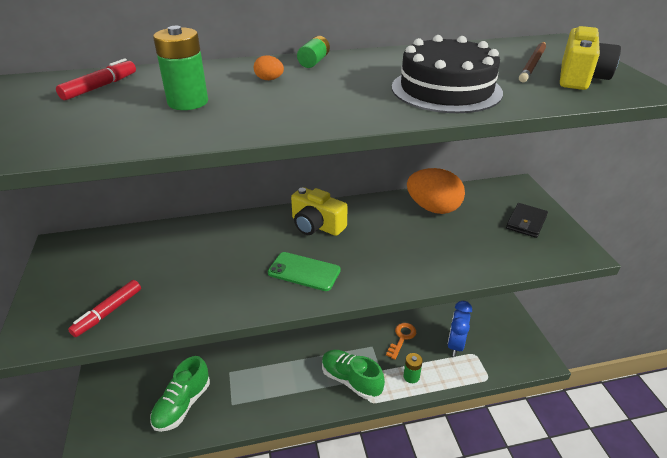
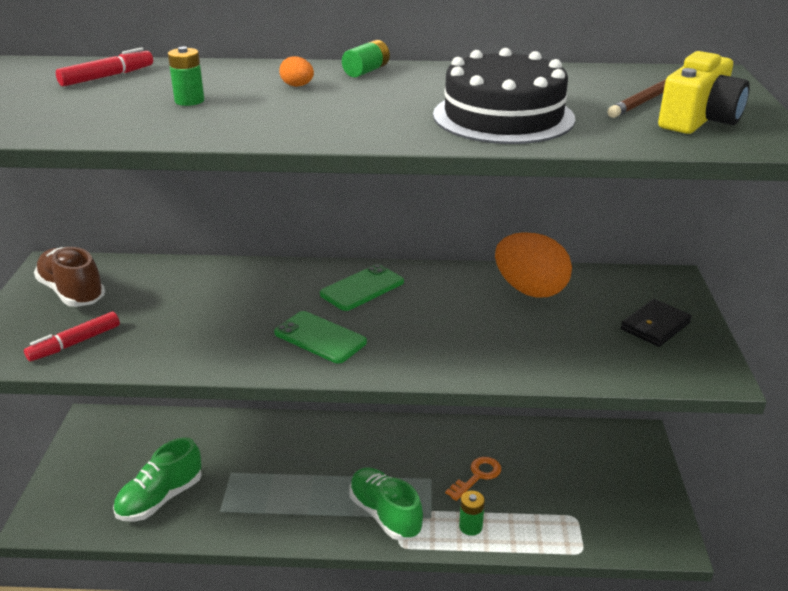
camera: 15 degrees right, 5 degrees down
green battery [153,26,208,110] -> green battery [168,47,204,106], size x0.62
yellow camera [291,187,348,236] -> green phone [320,264,404,311]
blue clock [447,301,472,357] -> none
none -> brown shoe [34,247,105,307]

